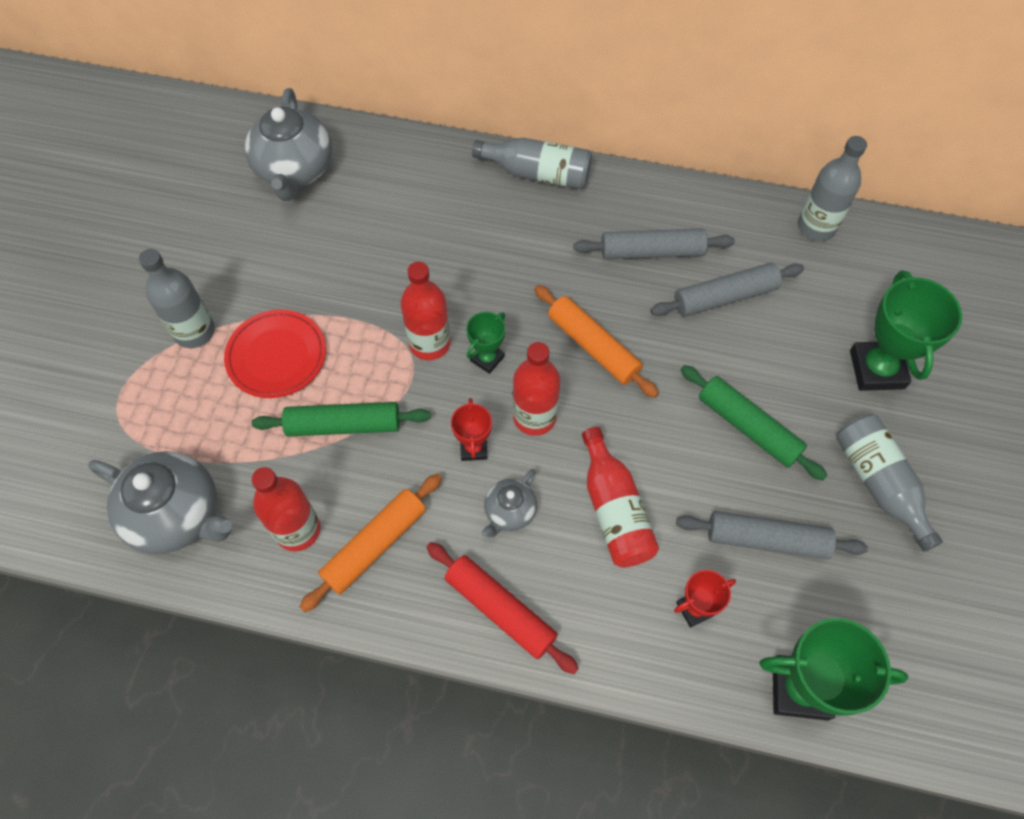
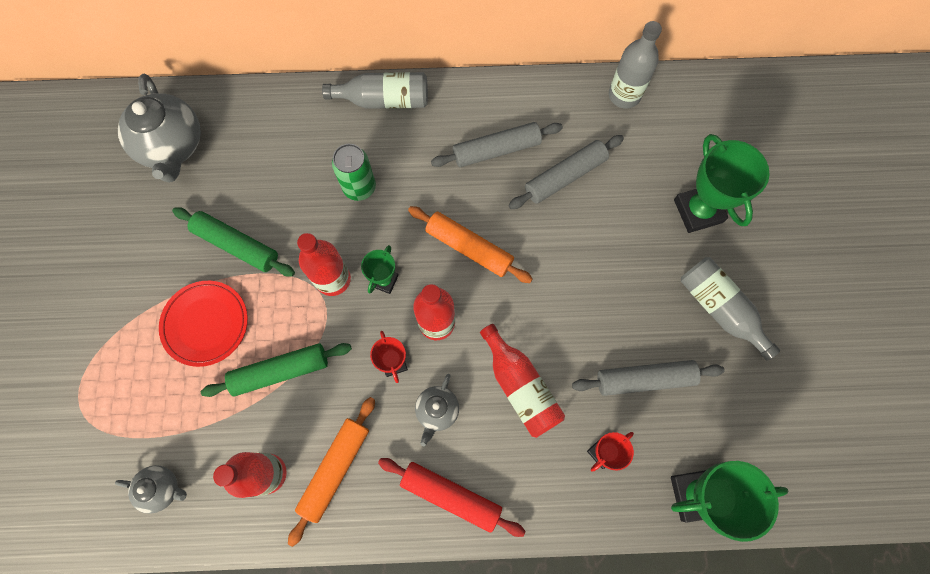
camera: 15 degrees left, 10 degrees up
grey teapot [88,451,232,554] -> grey teapot [115,465,187,514], size x0.52
grey bottle [139,249,215,348] -> none
green rolling pin [680,365,828,481] -> green rolling pin moved to [172,207,295,277]
none -> green can [332,144,376,201]

